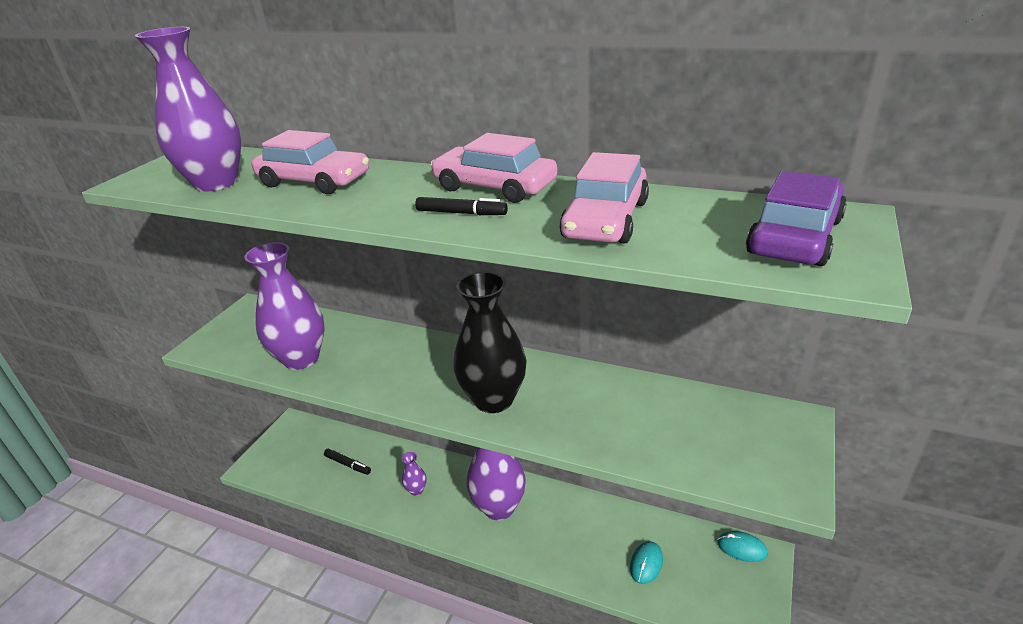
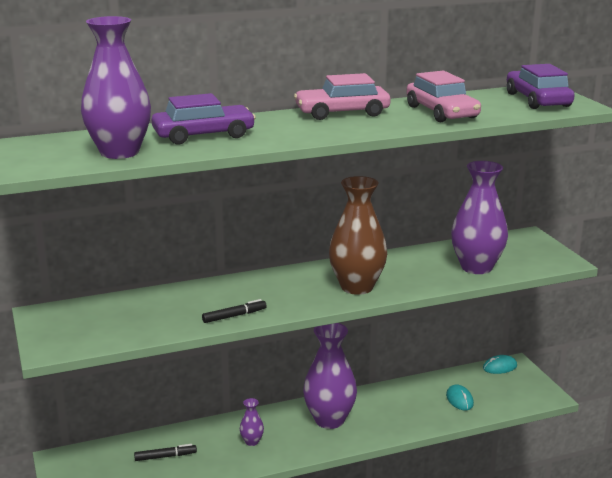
camera: 45 degrees left, 10 degrees down
purple vase [244,242,325,370] -> purple vase moved to [451,161,508,274]
pink car [251,130,369,194] -> purple car [152,93,256,145]
black marker [415,197,508,215] -> black marker moved to [202,299,267,323]
black vase [453,272,527,413] -> brown vase [329,176,387,295]

